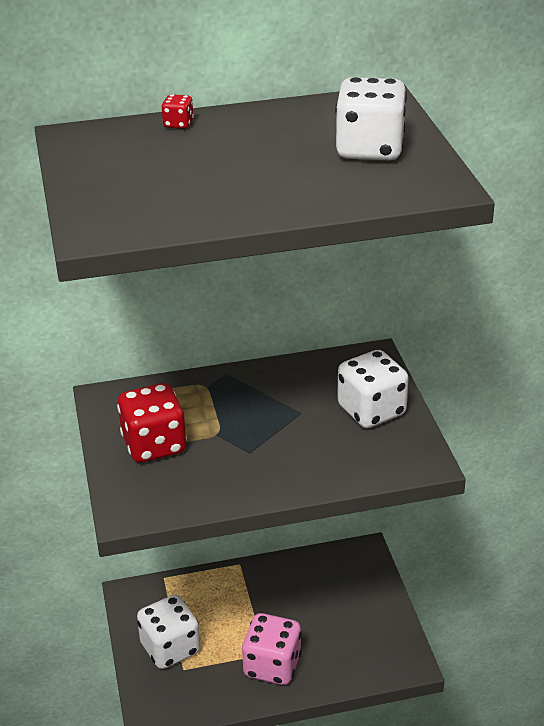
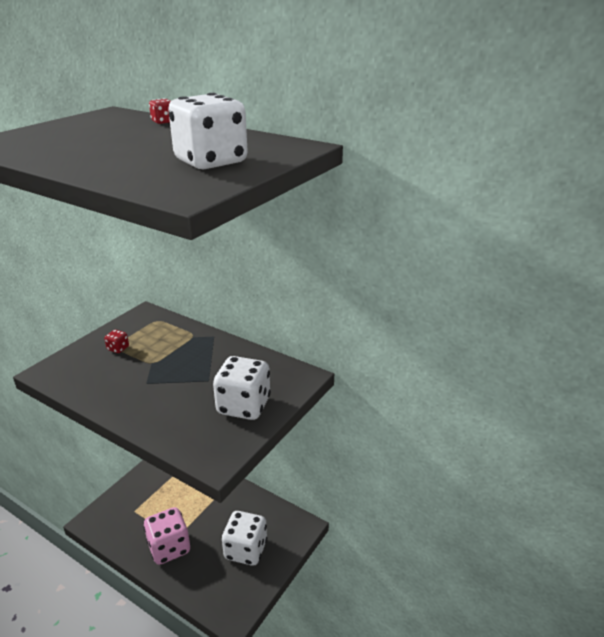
camera: 45 degrees right, 5 degrees down
red dice [117,383,187,463] -> red dice [104,330,129,353], size x0.43
white dice [137,595,200,669] -> white dice moved to [222,511,267,566]

